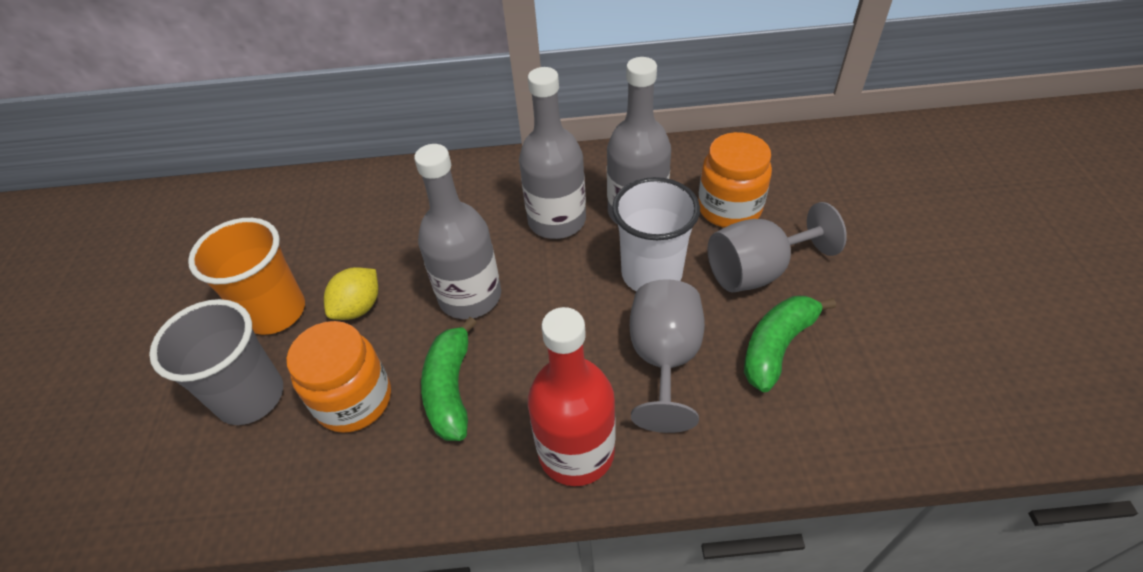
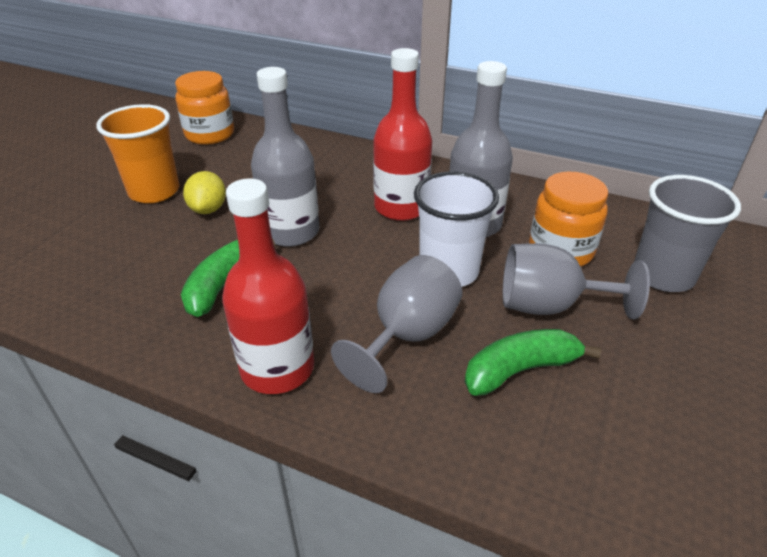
camera: 25 degrees right, 10 degrees down
grey cup [149,299,283,425] -> grey cup moved to [634,175,741,292]
orange jar [286,321,391,433] -> orange jar moved to [175,71,234,145]
yellow lemon [324,267,378,320] -> yellow lemon turned 60 degrees counterclockwise [183,171,226,214]
grey bottle [519,67,586,239] -> red bottle [373,48,432,221]

